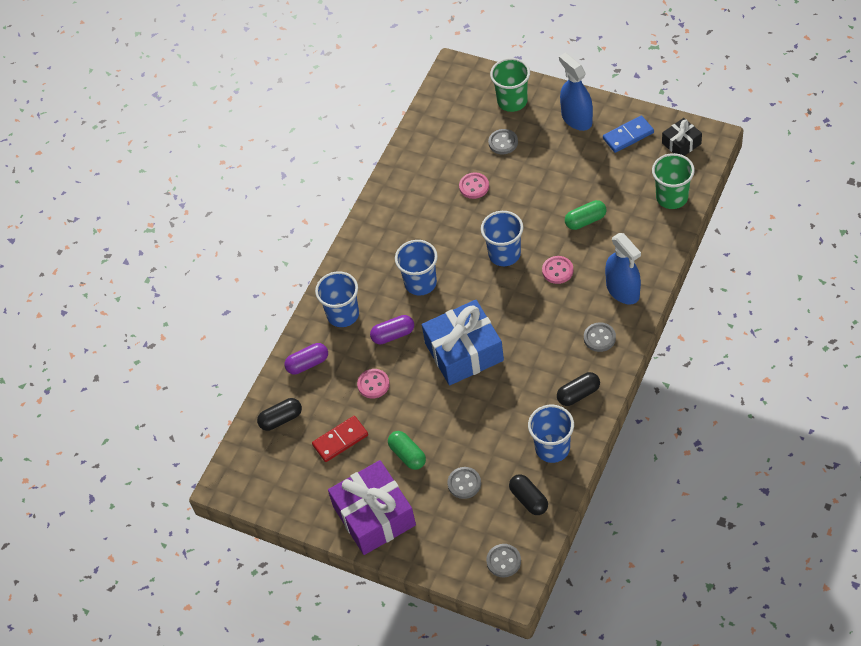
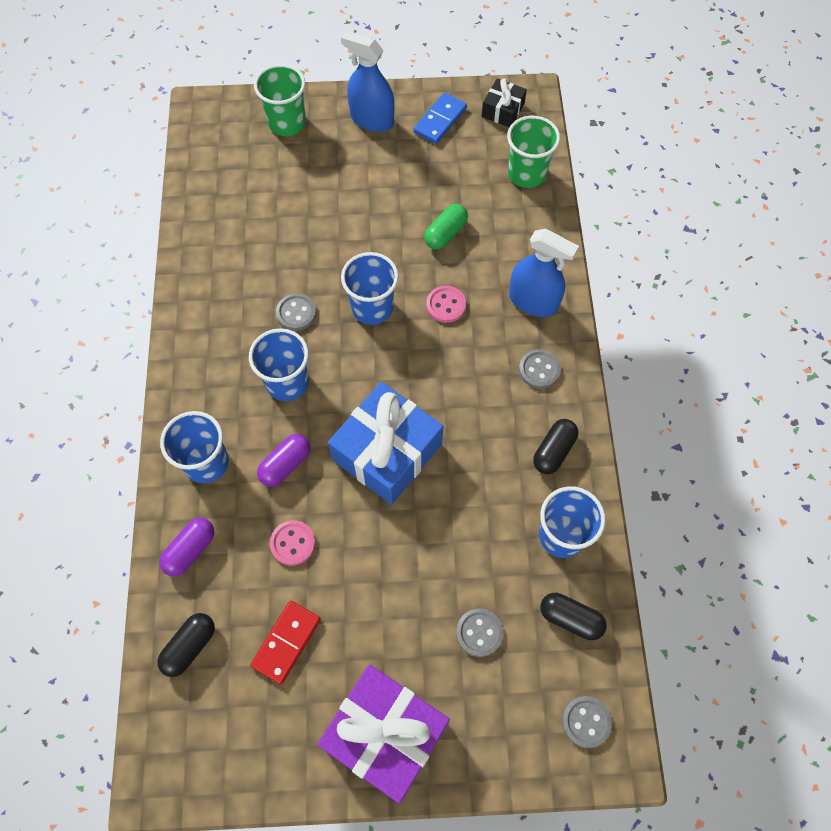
camera: 35 degrees left, 10 degrees up
green capsule [388,431,426,470] -> none
pink button [459,172,489,199] -> none
grey button [488,129,518,154] -> grey button moved to [276,293,317,331]

